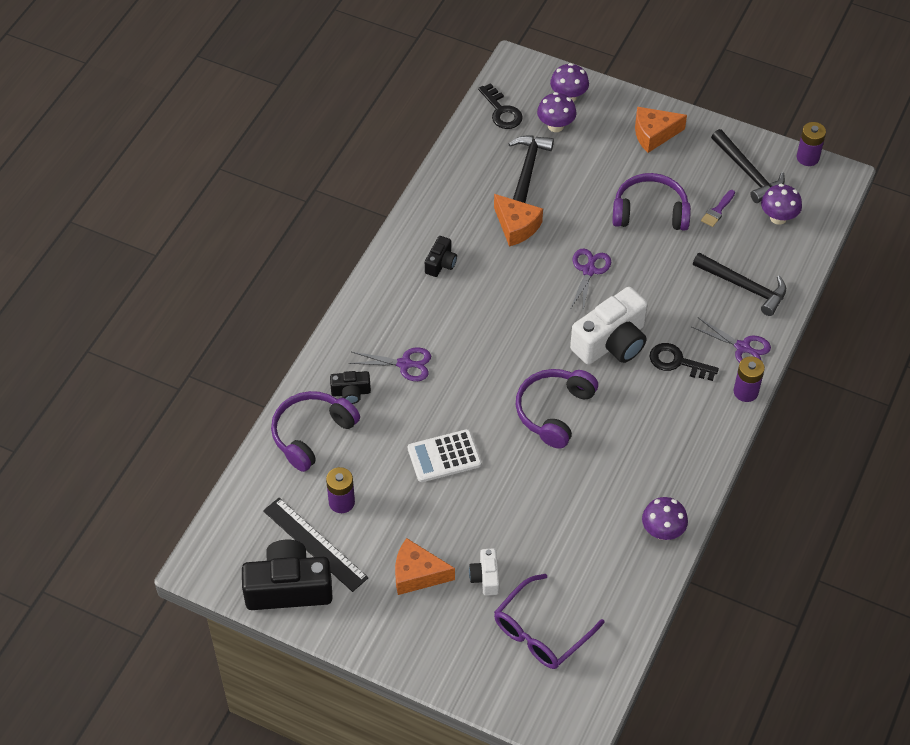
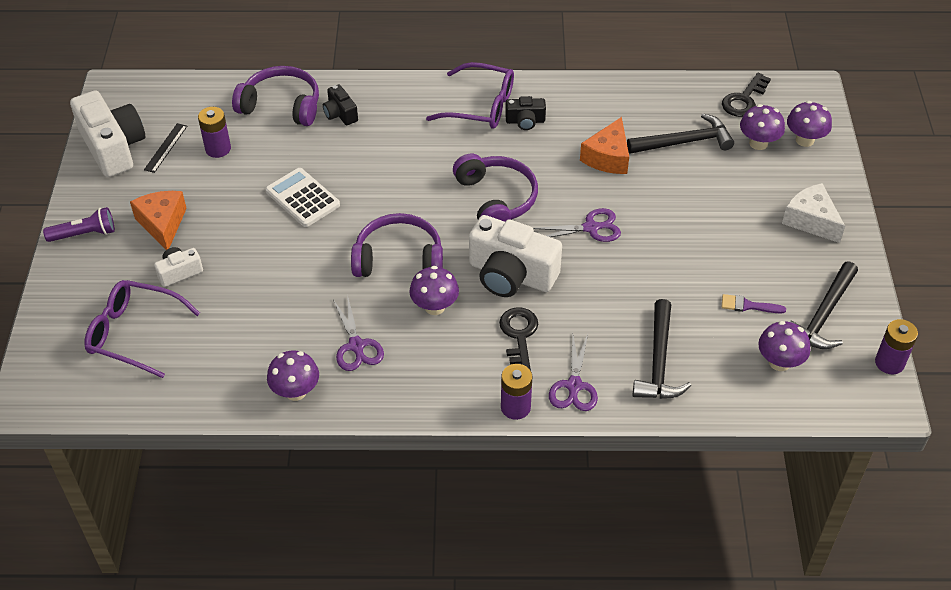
camera: 65 degrees right, 5 degrees down
black camera [242,540,333,610] -> white camera [70,90,145,177]
black ruler [263,498,368,592] -> black ruler [144,123,187,173], size x0.56
purple scissors [349,347,431,381] -> purple scissors moved to [333,294,384,371]
purple headphones [612,173,691,231] -> purple headphones moved to [453,153,538,222]
orange cheese [635,107,687,153] -> white cheese [782,183,845,243]
none -> purple flashlight [43,207,115,242]
none -> purple mushroom [409,266,459,315]
none -> purple glasses [426,62,514,129]

